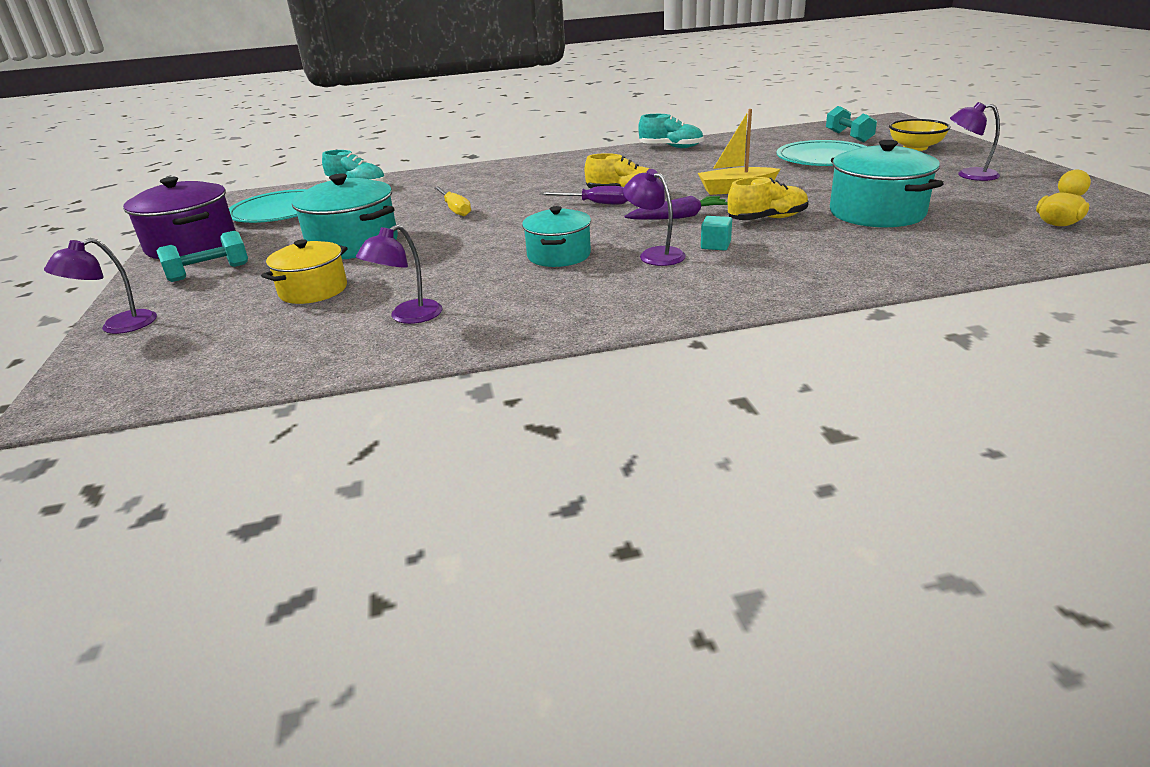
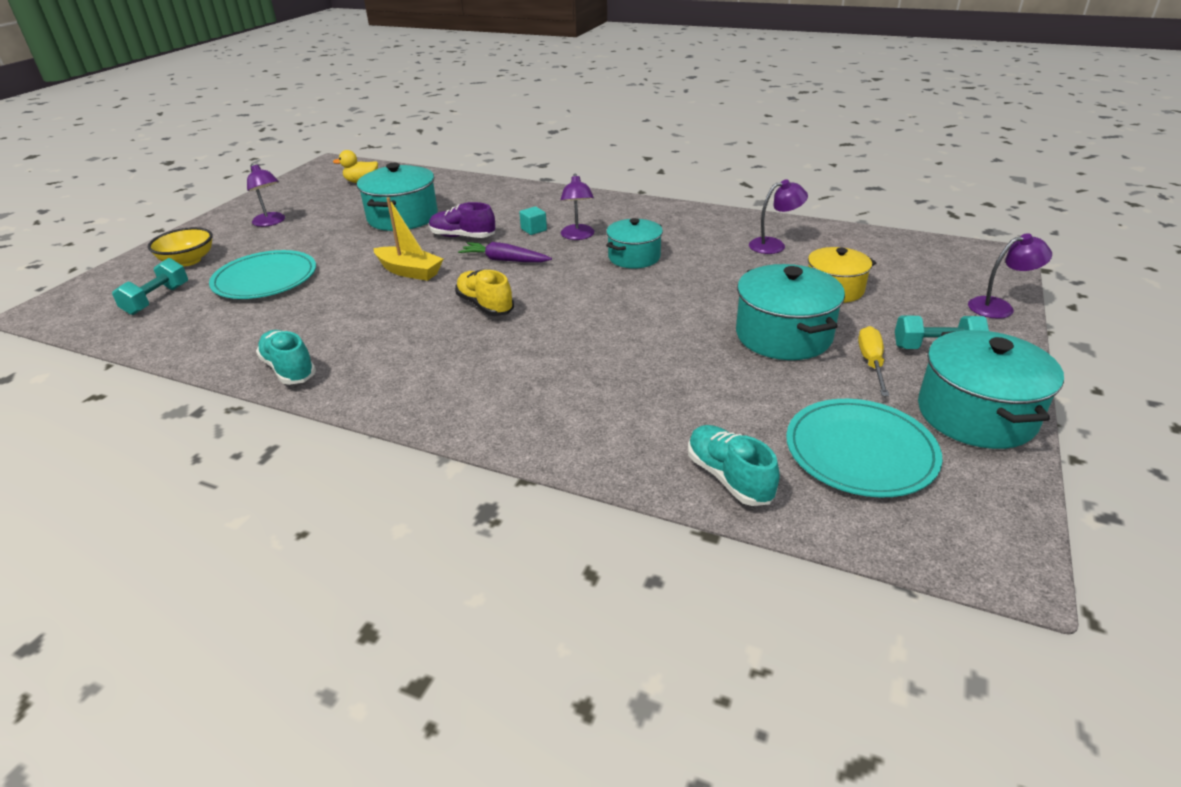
camera: 145 degrees left, 5 degrees up
purple pot [123,177,236,259] -> turquoise pot [918,330,1064,449]
yellow screwdriver [434,186,471,216] -> yellow screwdriver moved to [858,326,889,396]
purple screwdriver [539,186,628,205] -> none
yellow shoe [728,177,809,220] -> purple shoe [429,202,495,238]

